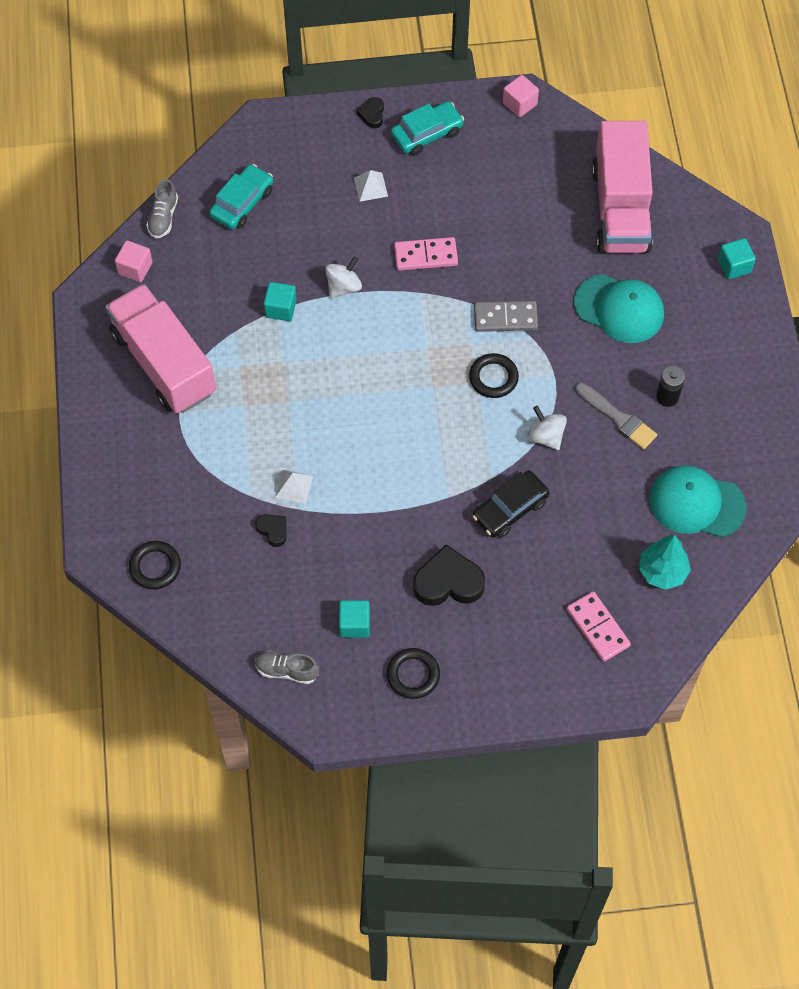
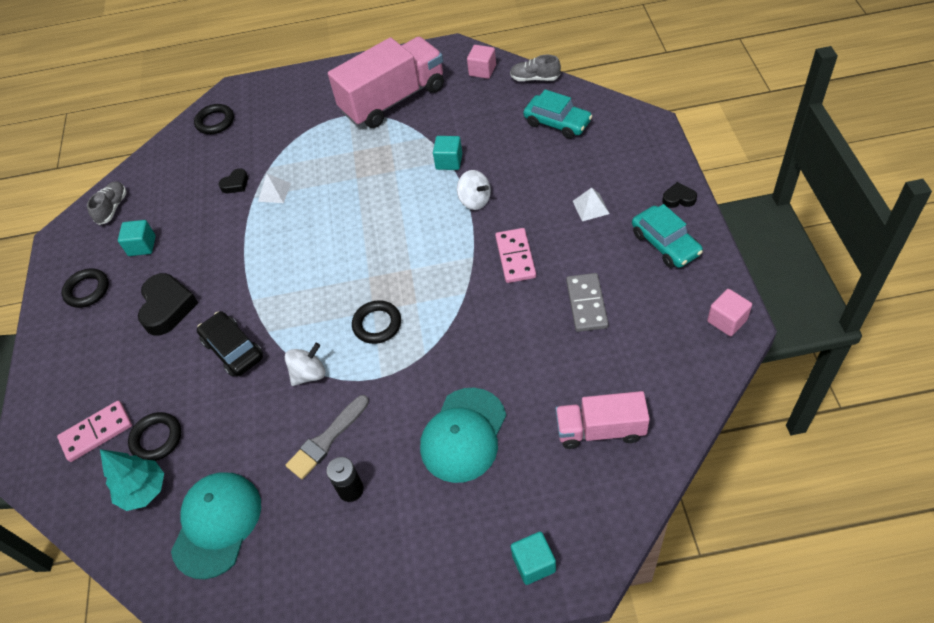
camera: 95 degrees right, 10 degrees down
grey domino [474,301,538,332] -> grey domino moved to [566,273,609,332]
pink truck [592,121,653,253] -> pink truck [555,391,650,449], size x0.59
none -> black ring [128,412,181,461]

